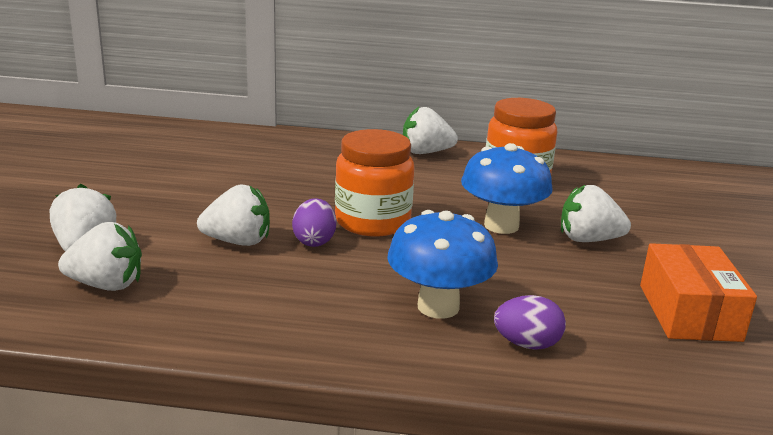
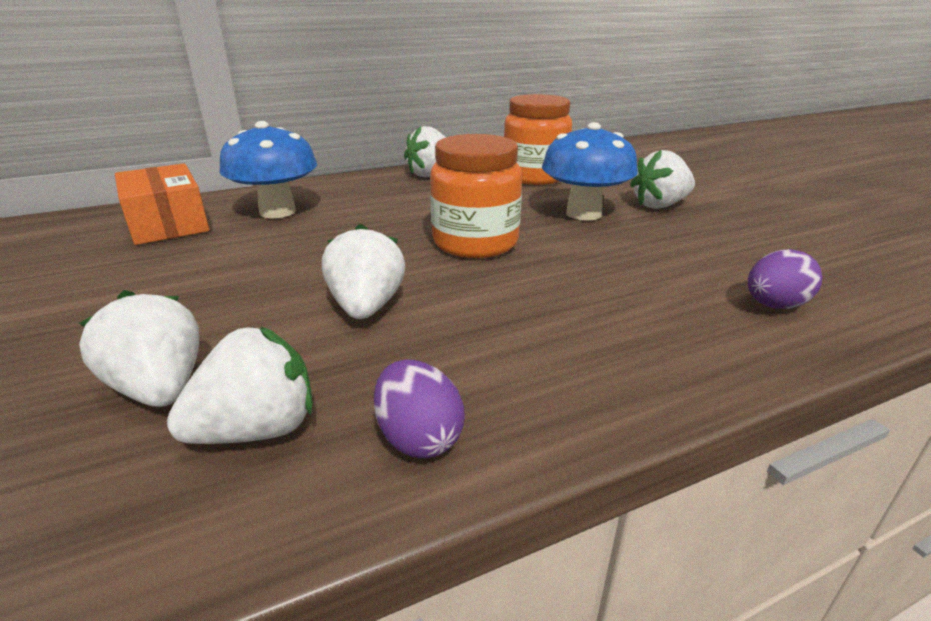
camera: 30 degrees left, 5 degrees up
white strawberry [197,184,270,246] -> white strawberry turned 60 degrees counterclockwise [322,224,405,319]
purple egg [292,198,337,247] -> purple egg moved to [374,359,465,458]
blue mushroom [387,210,498,319] -> blue mushroom moved to [220,121,317,219]
orange box [640,243,757,342] -> orange box moved to [115,163,210,245]

